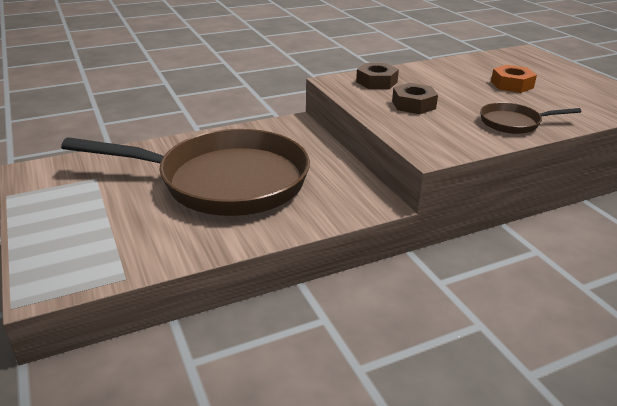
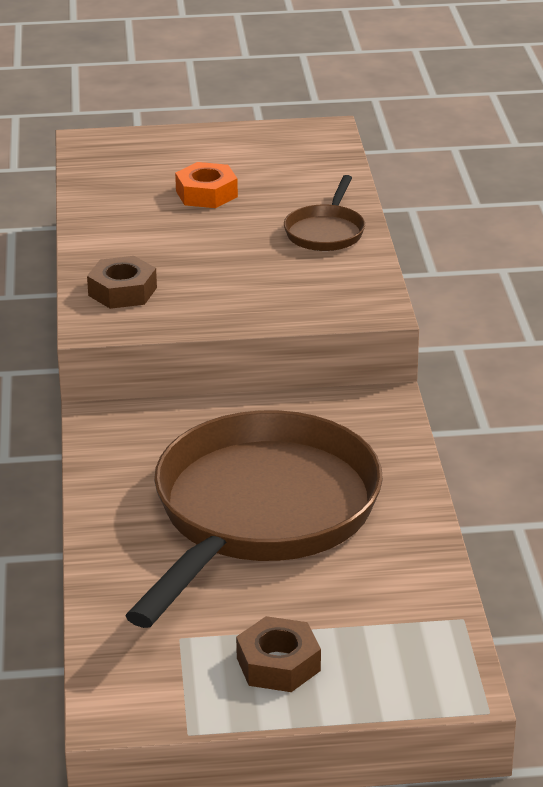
camera: 70 degrees left, 0 degrees up
brown nut [392,83,438,114] -> brown nut moved to [236,616,321,692]

